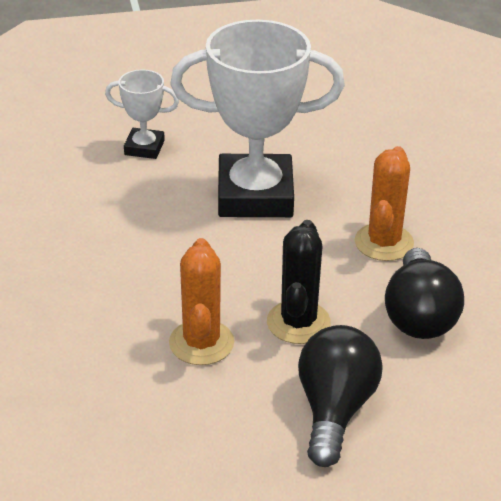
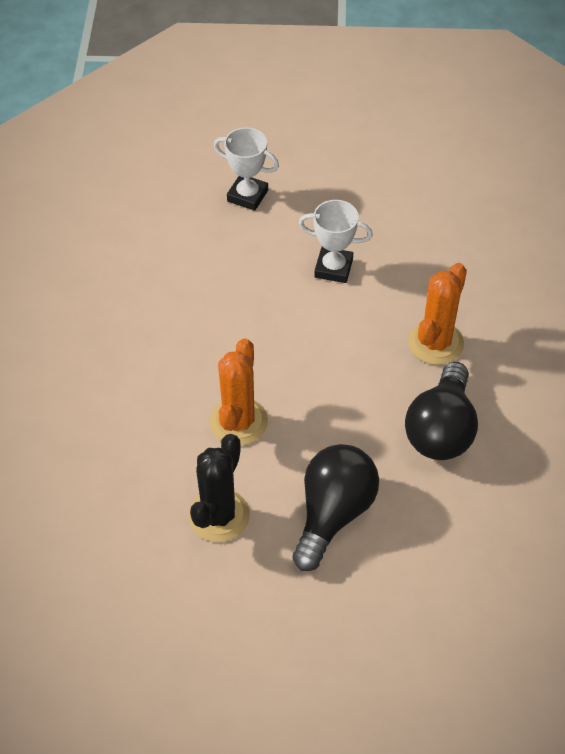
camera: 15 degrees right, 15 degrees up
white trophy [170,20,345,217] -> white trophy [299,200,373,283], size x0.48
black cactus [267,220,331,344] -> black cactus moved to [189,434,250,542]

